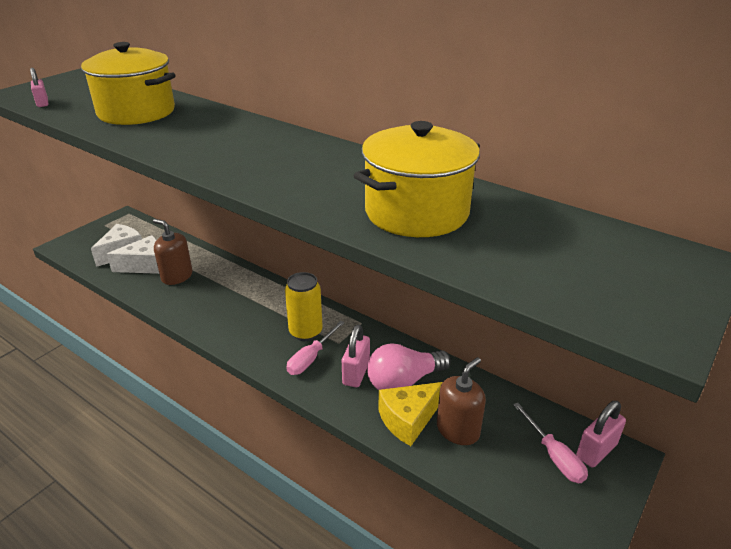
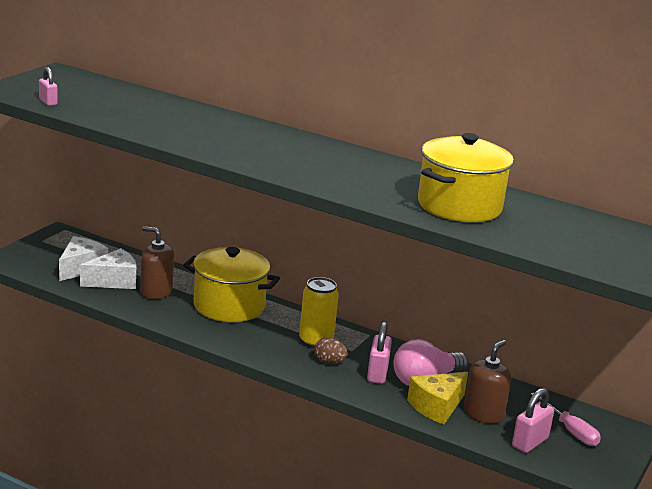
camera: 10 degrees left, 10 degrees down
yellow pot [81,42,176,125] -> yellow pot moved to [183,247,280,322]
pink screwdriver [286,321,345,375] -> brown egg [314,337,347,364]
pink padlock [577,401,626,467] -> pink padlock moved to [512,388,554,453]

